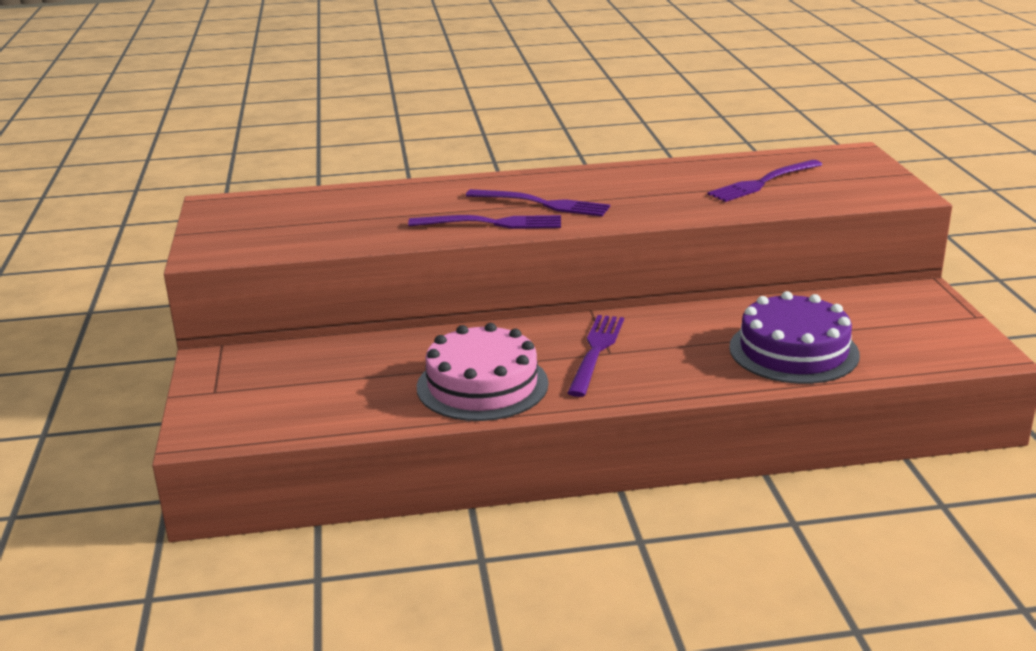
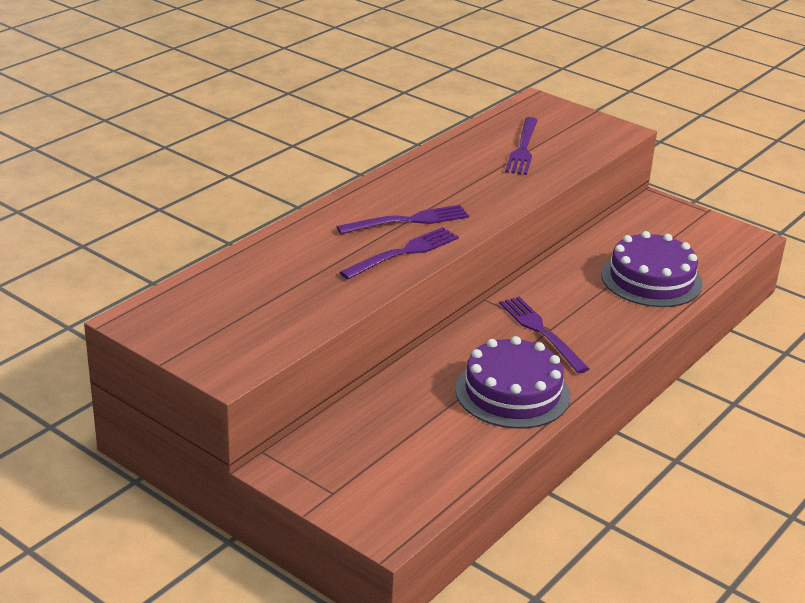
camera: 45 degrees left, 5 degrees up
pink cake [417,323,548,421] -> purple cake [455,336,570,429]

